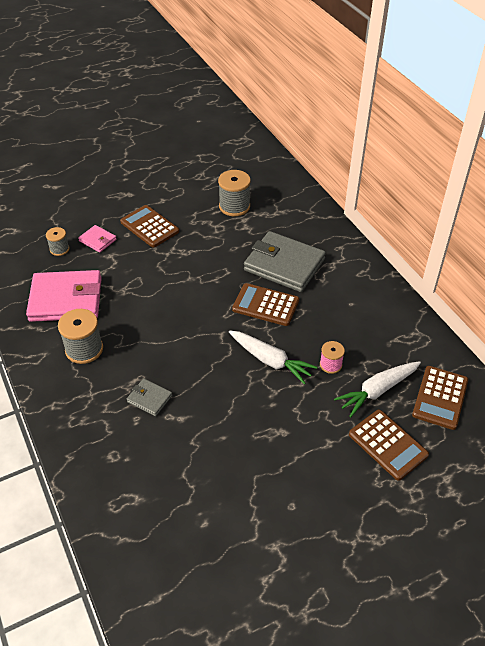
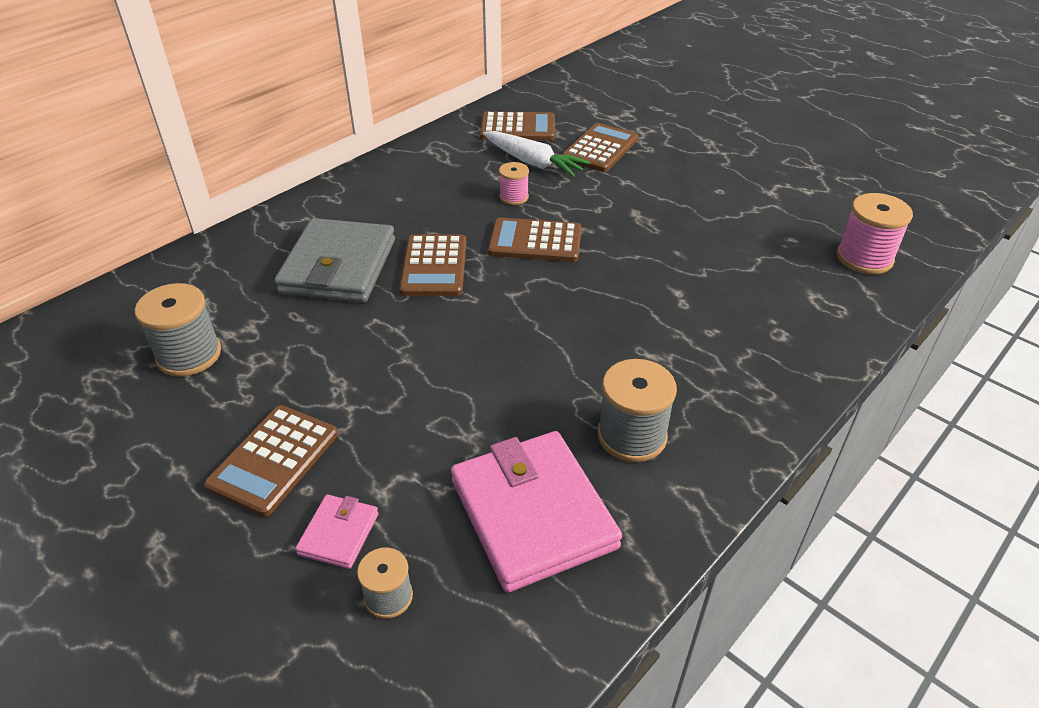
camera: 110 degrees left, 5 degrees down
grey wallet [126,379,172,416] -> none
white carrot [229,331,318,384] -> brown calculator [488,218,582,262]
none -> pink spool [837,193,913,274]

